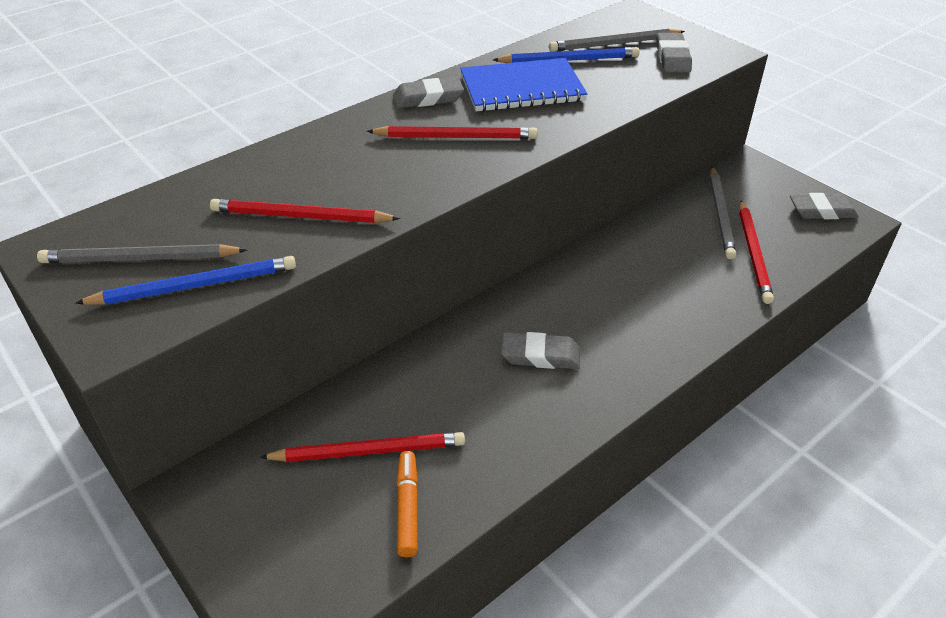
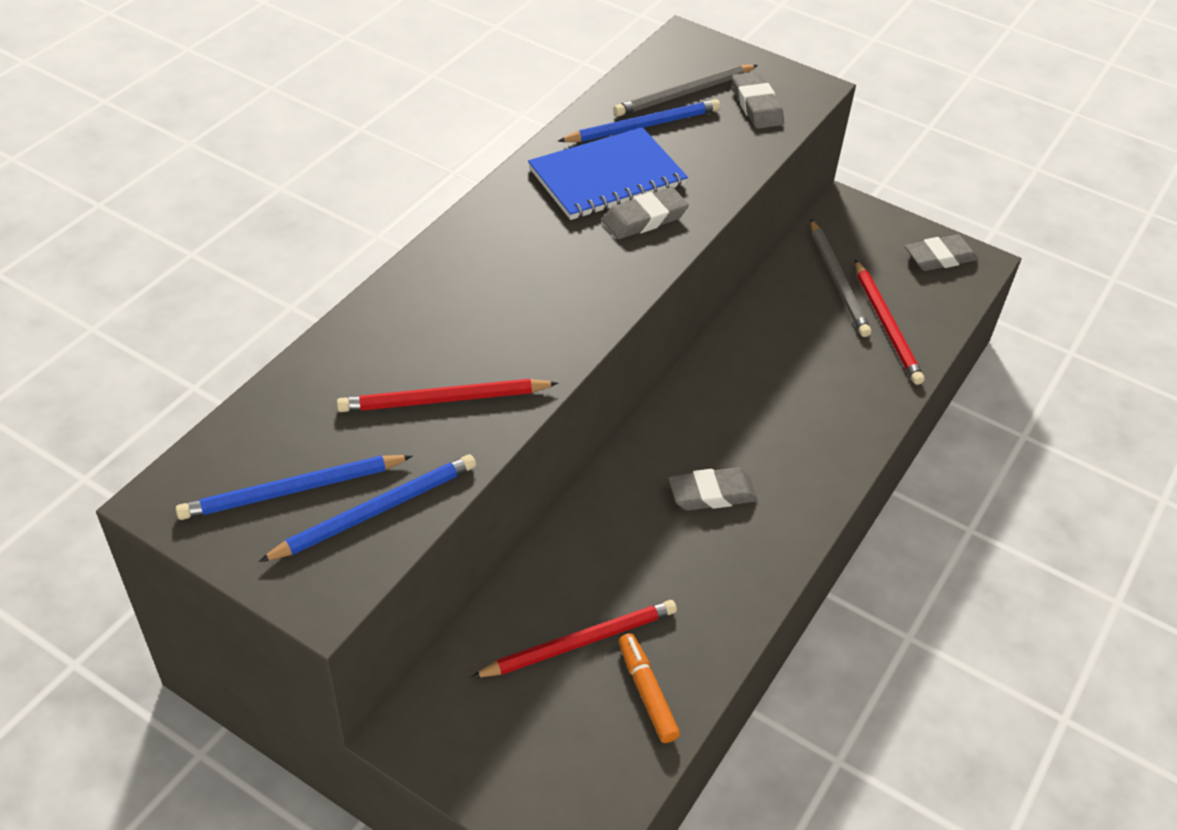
camera: 20 degrees left, 5 degrees up
grey pencil [37,244,247,263] -> blue pencil [176,455,412,520]
red pencil [367,126,538,139] -> none
grey eraser [393,77,464,108] -> grey eraser moved to [602,187,689,239]

